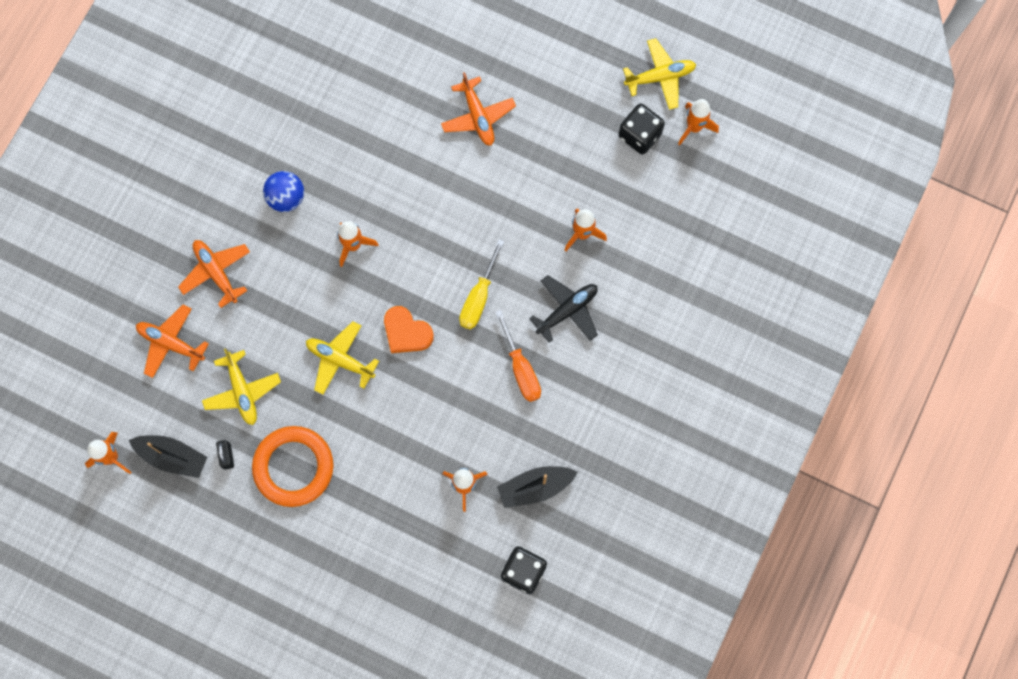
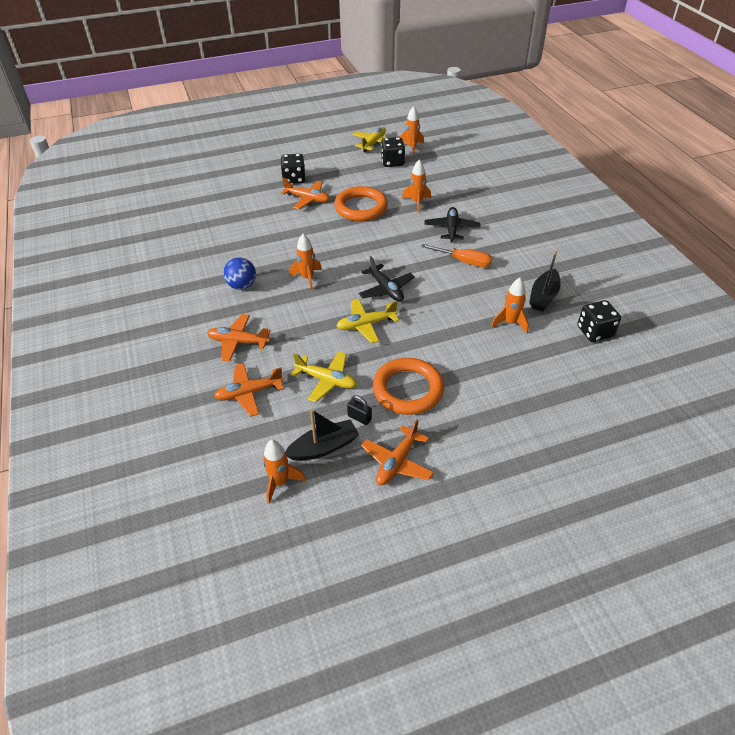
camera: 45 degrees left, 30 degrees down
orange heart [384,306,434,353] -> black plane [359,256,415,302]
yellow screwdriver [459,239,504,330] -> none
none -> black dice [281,154,306,184]
none -> orange ring [334,186,388,221]
none -> orange plane [361,419,434,485]

